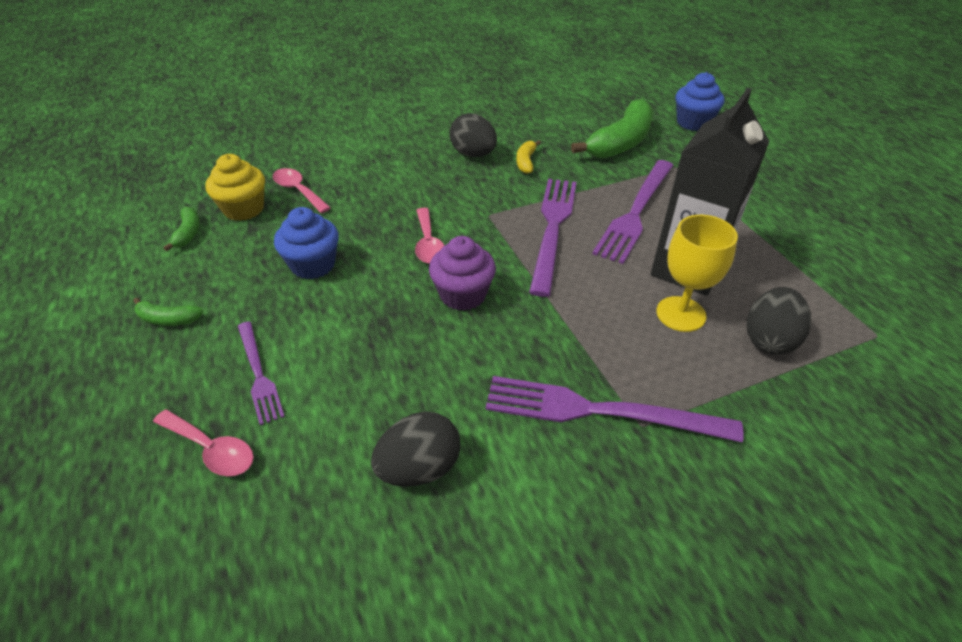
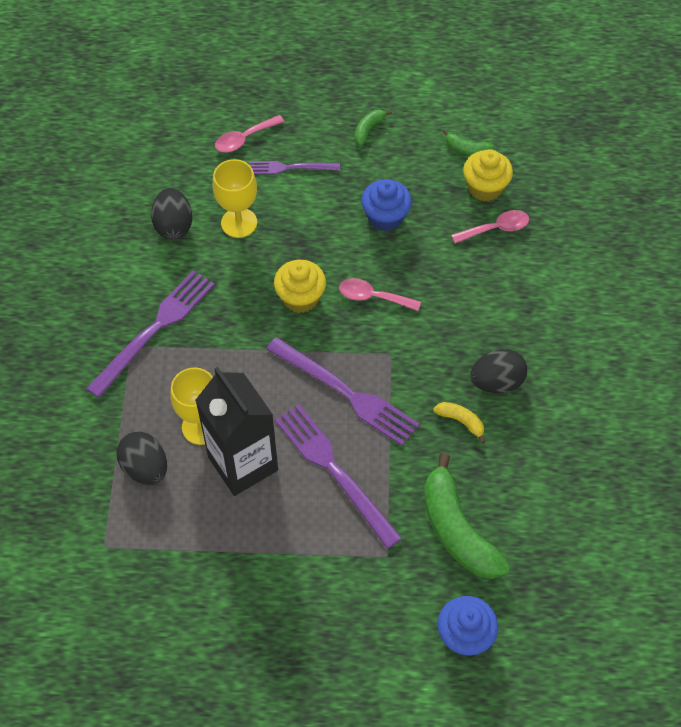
camera: 115 degrees right, 15 degrees up
purple cupcake [429,236,496,311] -> yellow cupcake [274,260,326,313]
none -> yellow goblet [213,159,257,238]

